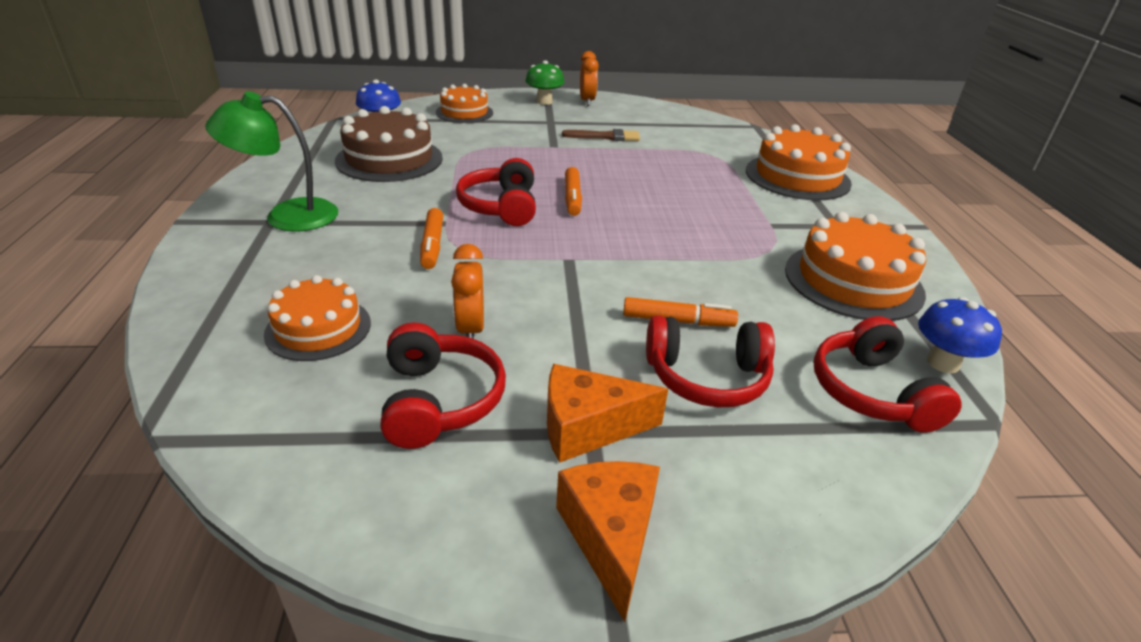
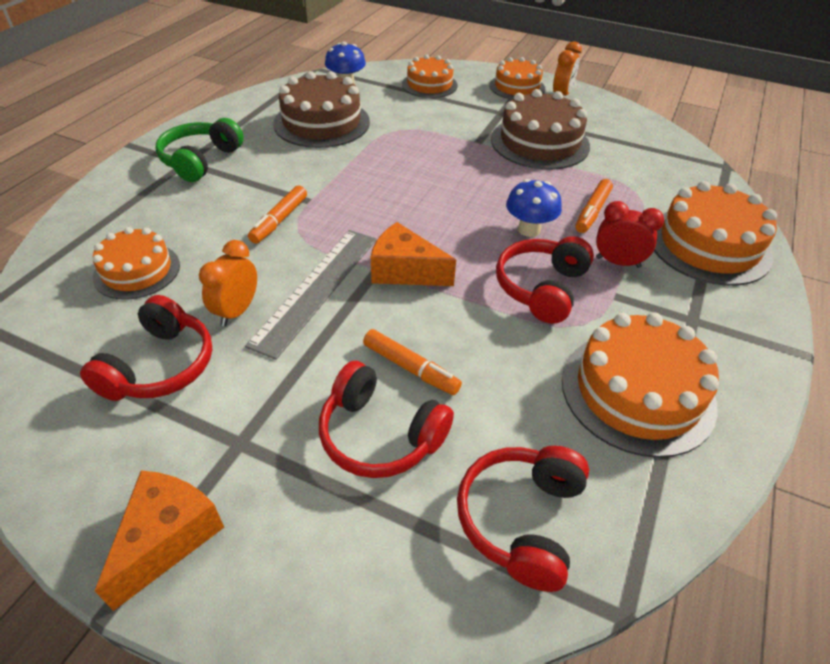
camera: 30 degrees right, 10 degrees up
green lamp [205,91,338,232] -> green headphones [155,118,244,182]
red headphones [456,158,536,226] -> red headphones moved to [496,236,594,324]
green mushroom [525,60,564,105] -> orange cake [490,57,545,100]
orange cheese [547,364,668,463] -> orange cheese moved to [371,222,456,286]
brown brush [562,129,640,141] -> brown cake [491,89,590,170]
orange marker [565,167,582,216] -> orange marker moved to [575,179,613,233]
blue mushroom [918,297,1002,373] -> blue mushroom moved to [506,179,562,237]
none -> grey ruler [245,230,376,360]
none -> red clock [596,201,664,268]

